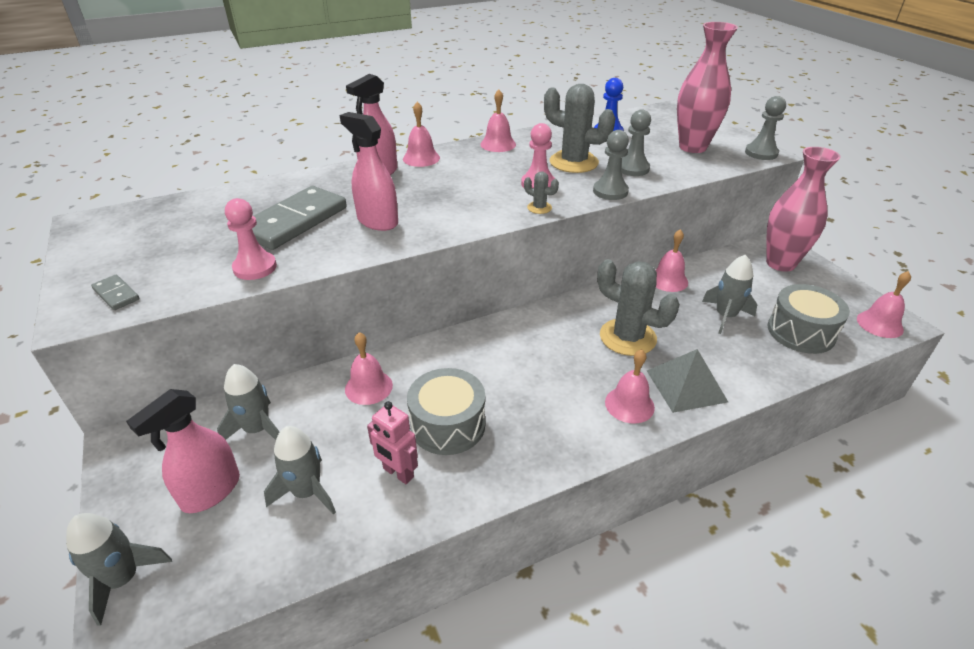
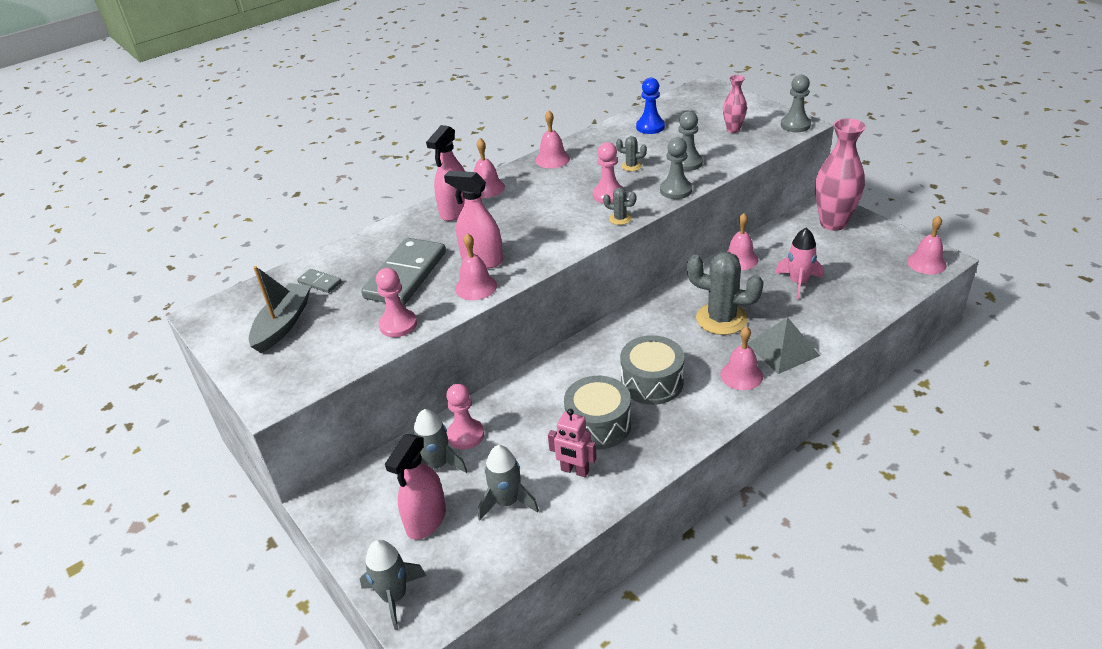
camera: 10 degrees left, 0 degrees up
grey domino [91,275,140,310] -> grey domino moved to [297,269,342,293]
pink bell [345,332,393,405] -> pink bell moved to [455,233,497,300]
grey cactus [544,84,615,173] -> grey cactus [616,136,647,171], size x0.45
pink vase [677,22,738,153] -> pink vase [723,75,747,133], size x0.52
grey rocket [702,254,757,334] -> pink rocket [775,228,823,300]
grey drum [768,284,850,354] -> grey drum moved to [620,335,685,405]
none -> grey boat [249,266,311,353]
none -> pink pawn [446,384,484,449]

